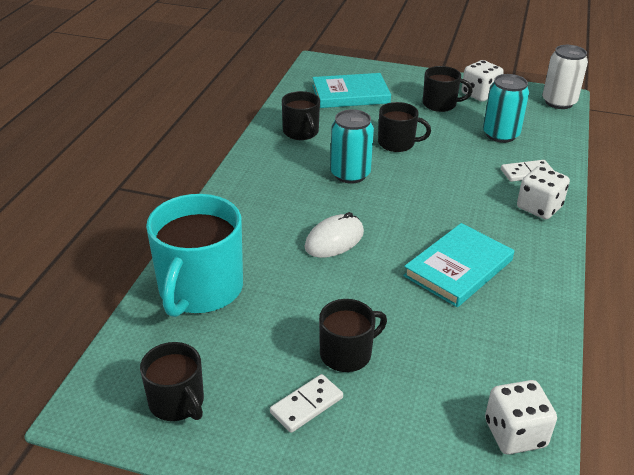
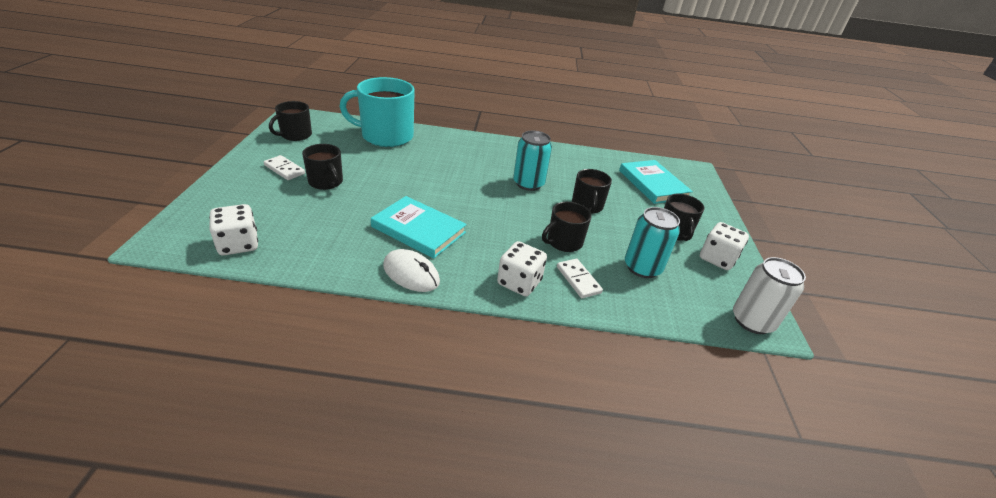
camera: 75 degrees right, 0 degrees up
black mug [282,91,320,140] -> black mug moved to [542,202,592,252]
white mouse [304,212,364,258] -> white mouse moved to [383,249,440,292]

